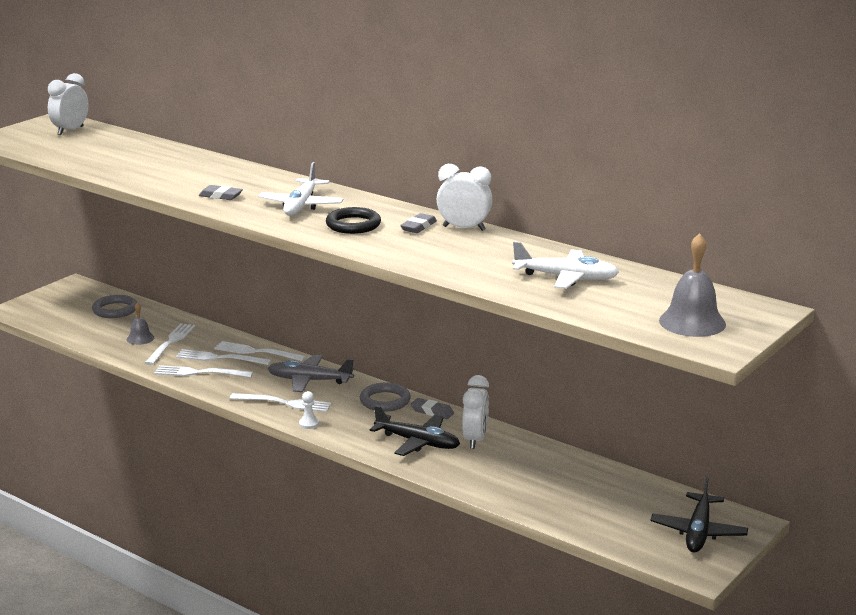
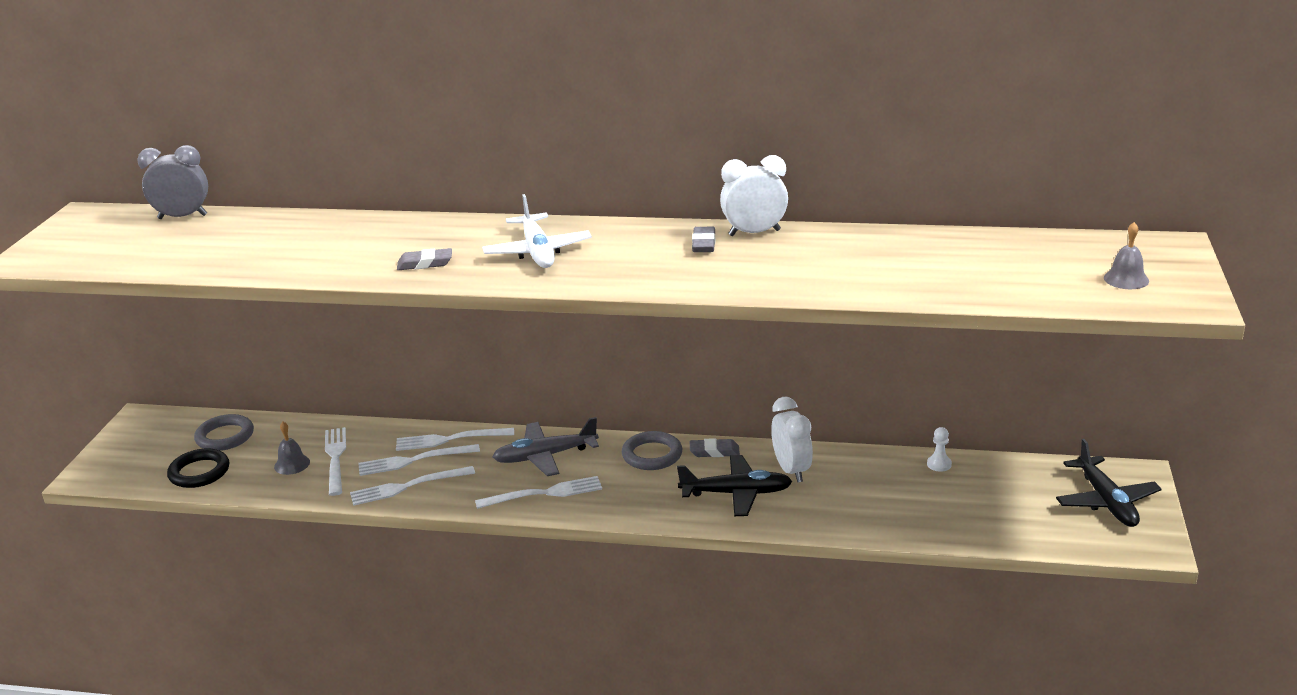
camera: 25 degrees left, 5 degrees up
white clock [48,73,89,135] -> none
white pawn [299,391,319,429] -> white pawn moved to [927,427,952,472]
black ring [326,207,381,234] -> black ring moved to [167,448,229,488]
white plane [512,241,619,289] -> none
grey bell [659,233,726,337] -> grey bell [1104,222,1149,289], size x0.57
none -> grey clock [137,145,208,219]

